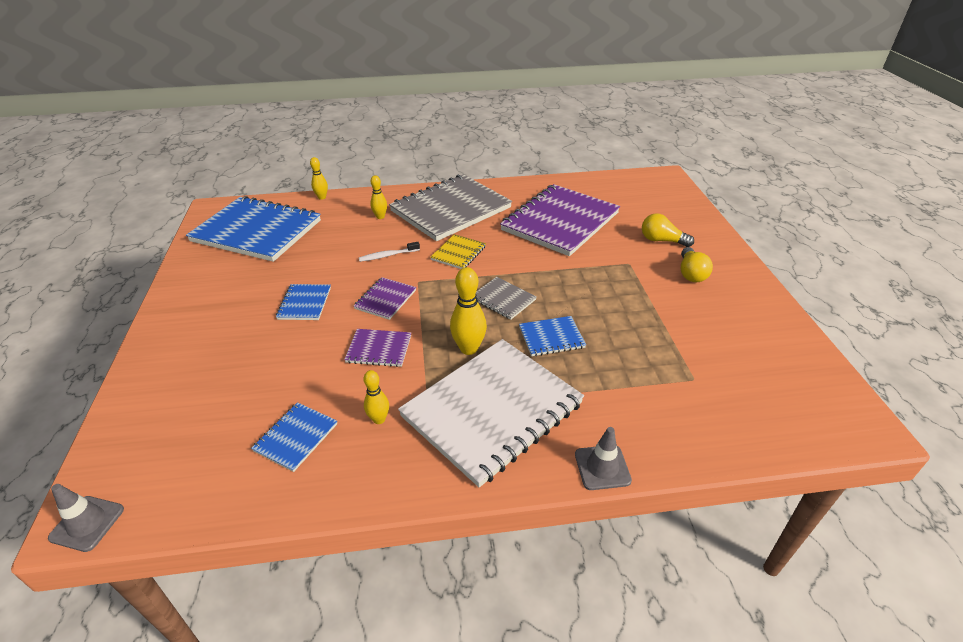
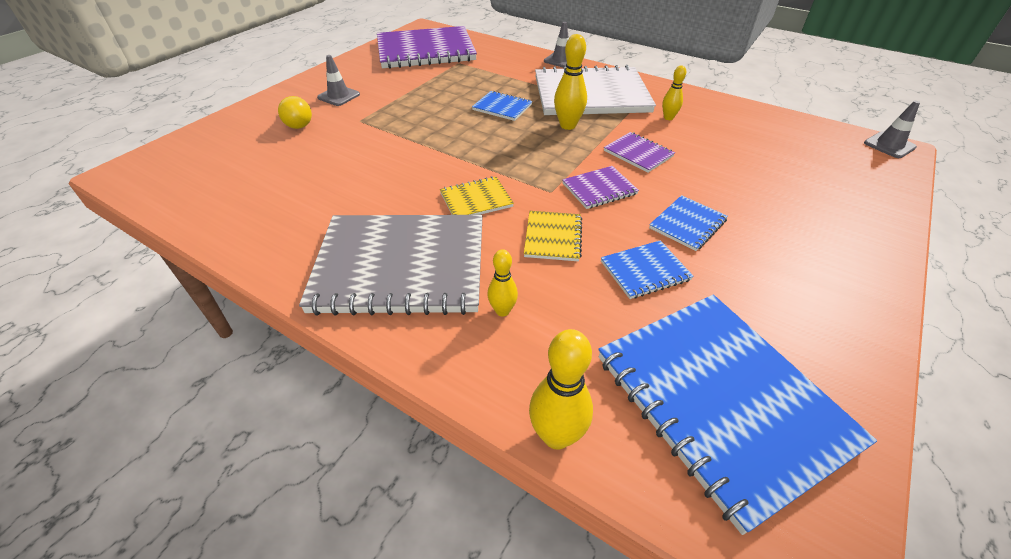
camera: 140 degrees left, 5 degrees up
blue notebook [251,402,337,472] -> blue notebook moved to [601,240,694,299]
yellow bowling pin [310,157,328,200] -> yellow bowling pin [529,329,593,450], size x1.63
white toothbrush [359,242,420,262] -> yellow notebook [524,211,582,261]
grey notebook [476,277,537,320] -> none
purple notebook [500,184,620,256] -> purple notebook moved to [377,26,477,69]
yellow light bulb [681,247,713,282] -> grey traffic cone [317,55,360,106]

